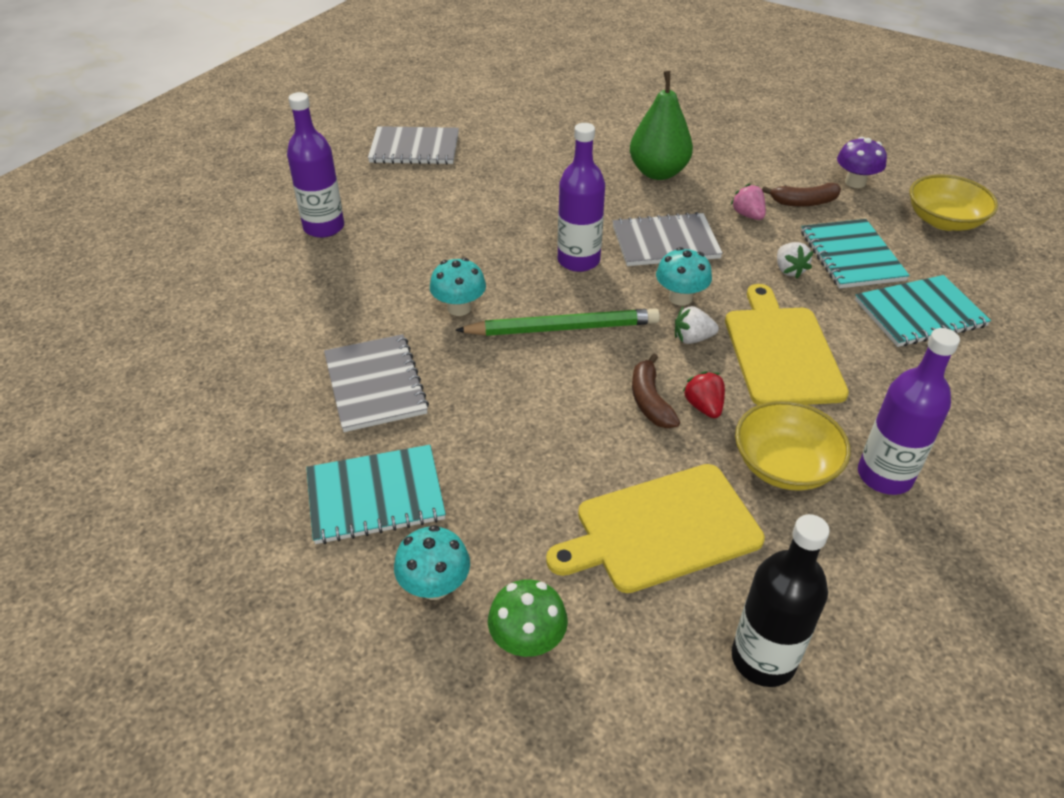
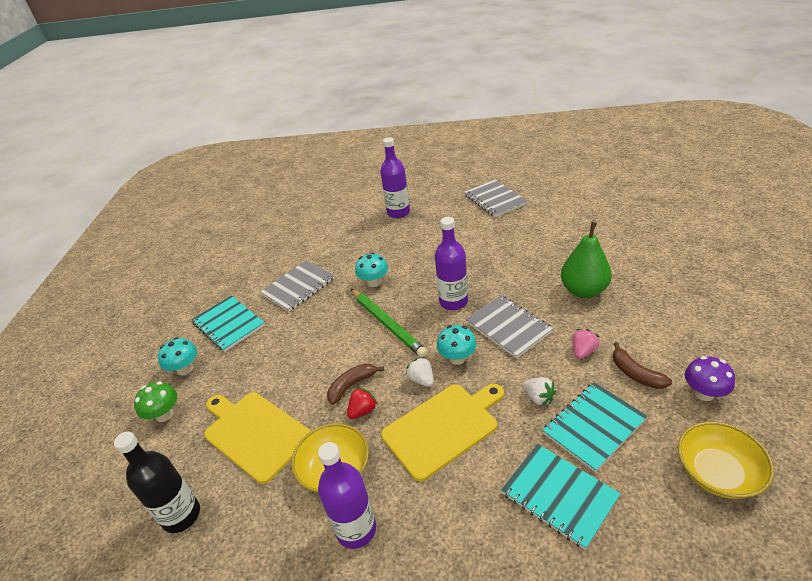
camera: 65 degrees right, 5 degrees down
white strawberry [777,242,814,278] -> white strawberry turned 90 degrees counterclockwise [523,377,556,406]

